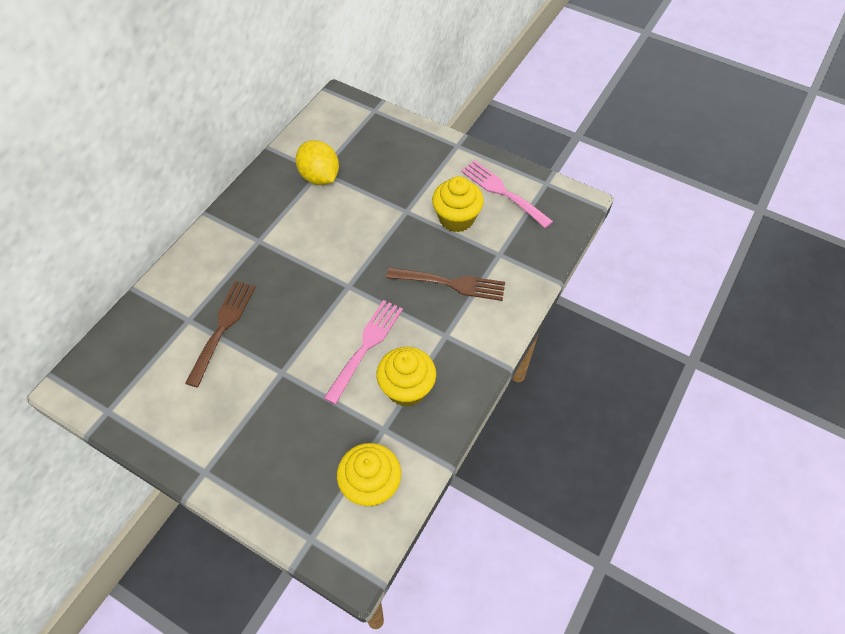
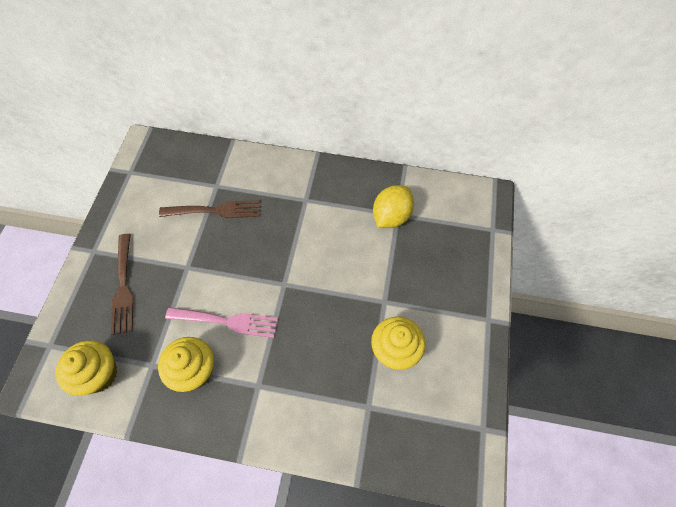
camera: 70 degrees right, 5 degrees up
brown fork [386,267,505,301] -> brown fork moved to [111,234,134,335]
pink fork [461,160,553,228] -> none

